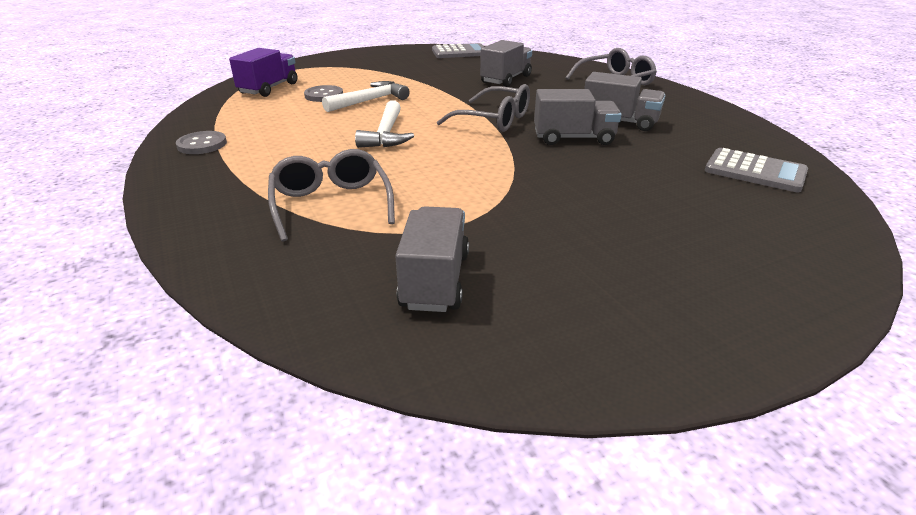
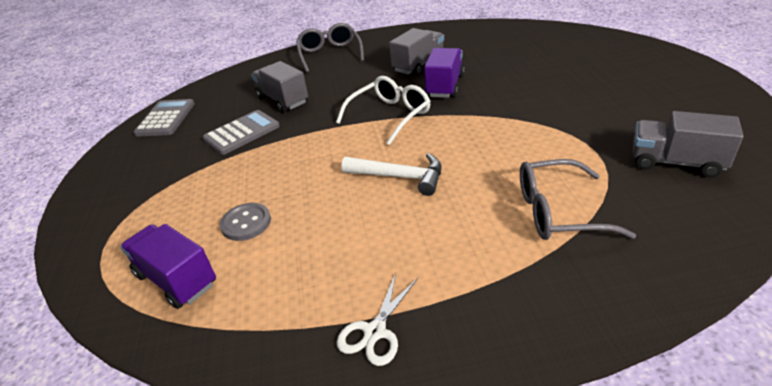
camera: 70 degrees left, 5 degrees up
grey button [176,131,227,154] -> white scissors [337,273,418,366]
white hammer [322,81,410,112] -> none
grey glasses [437,84,530,132] -> white glasses [336,76,431,145]
grey truck [534,89,622,145] -> purple truck [424,48,465,98]
grey calculator [705,148,808,192] -> grey calculator moved to [203,110,280,155]

